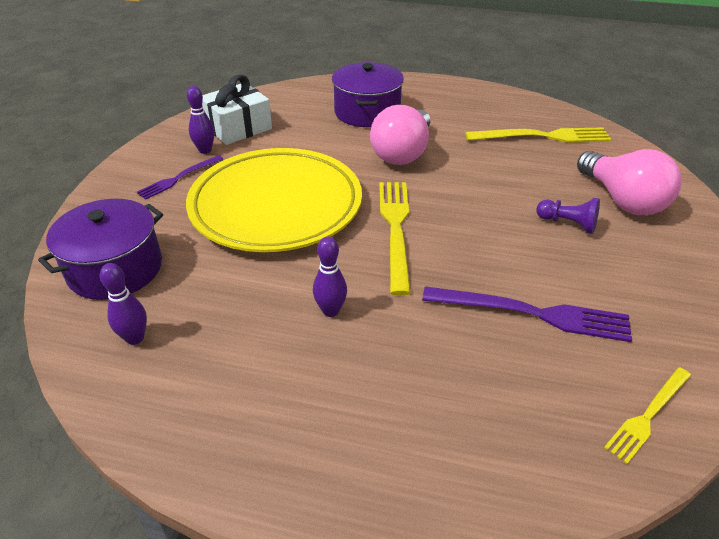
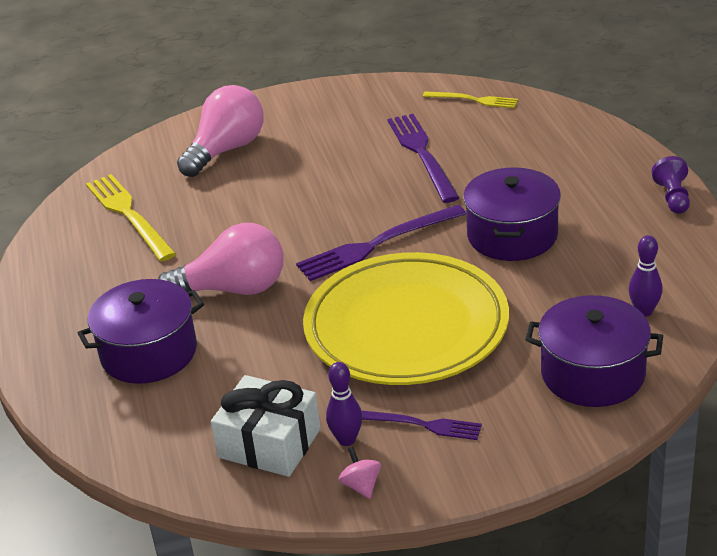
camera: 115 degrees left, 5 degrees down
purple bowling pin [313,237,347,317] -> purple pot [463,167,561,261]
yellow fork [379,182,411,295] -> purple fork [296,205,466,281]
purple pawn [536,198,600,234] -> purple pawn moved to [651,156,690,214]
none -> pink spinning top [338,447,381,499]

